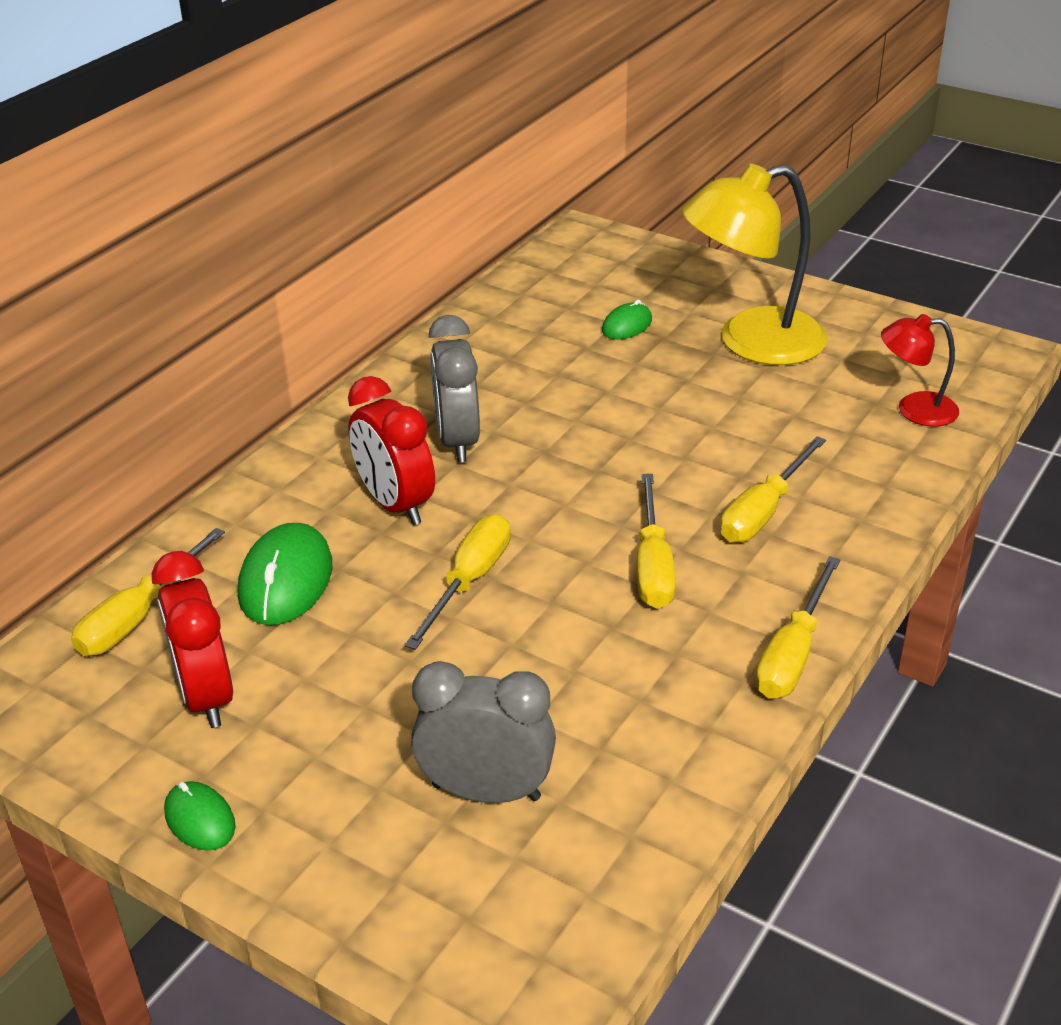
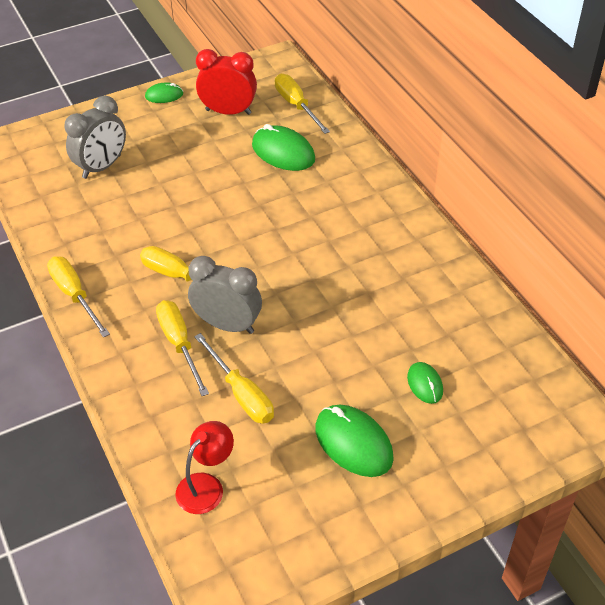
camera: 120 degrees right, 10 degrees up
red clock [348,376,435,525] -> none
yellow screwdriver [404,514,511,650] -> yellow screwdriver moved to [194,333,274,424]
grey clock [428,315,480,462] -> grey clock moved to [188,256,262,334]
yellow lamp [682,164,828,365] -> green mouse [315,405,394,477]

